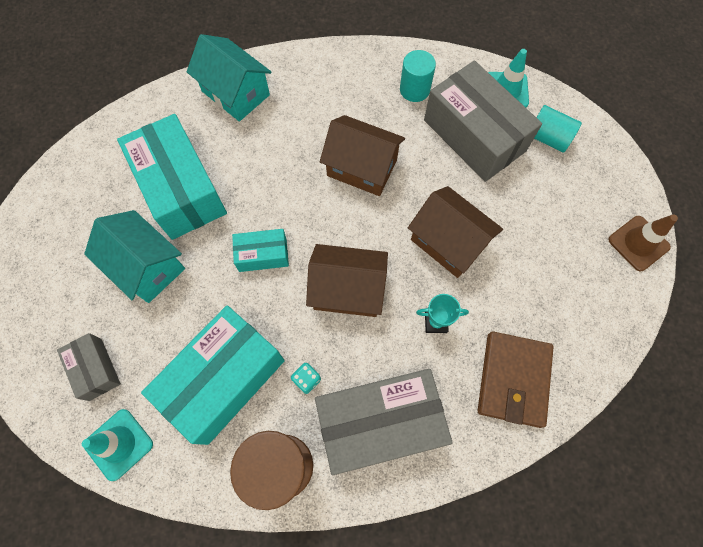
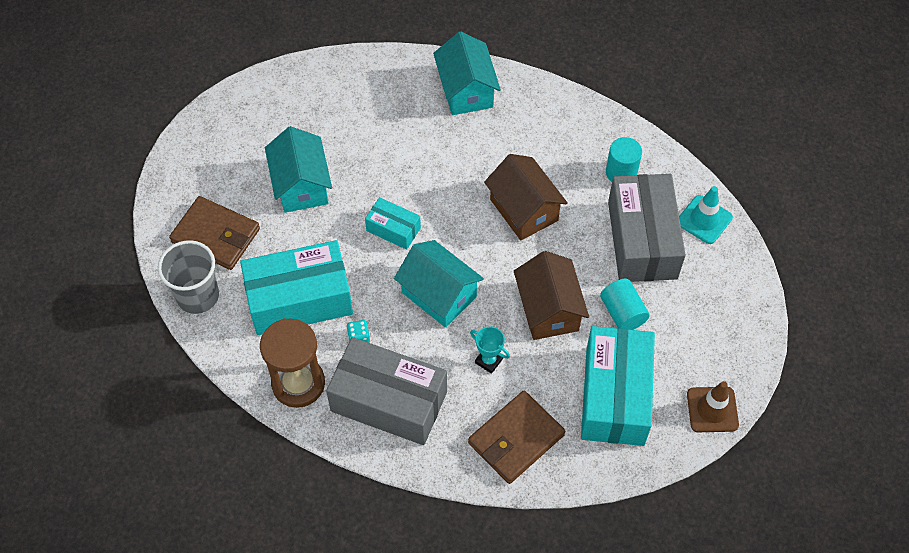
camera: 35 degrees right, 10 degrees down
grey box [57,333,121,401] -> brown wallet [169,196,260,270]
turquoise traffic cone [82,409,153,481] -> grey cup [158,240,219,314]
turquoise box [117,114,227,240] -> turquoise box moved to [581,326,655,446]
brown house [306,244,388,317] -> turquoise house [394,240,484,327]
turquoise cylinder [534,105,582,153] -> turquoise cylinder moved to [600,279,650,330]

